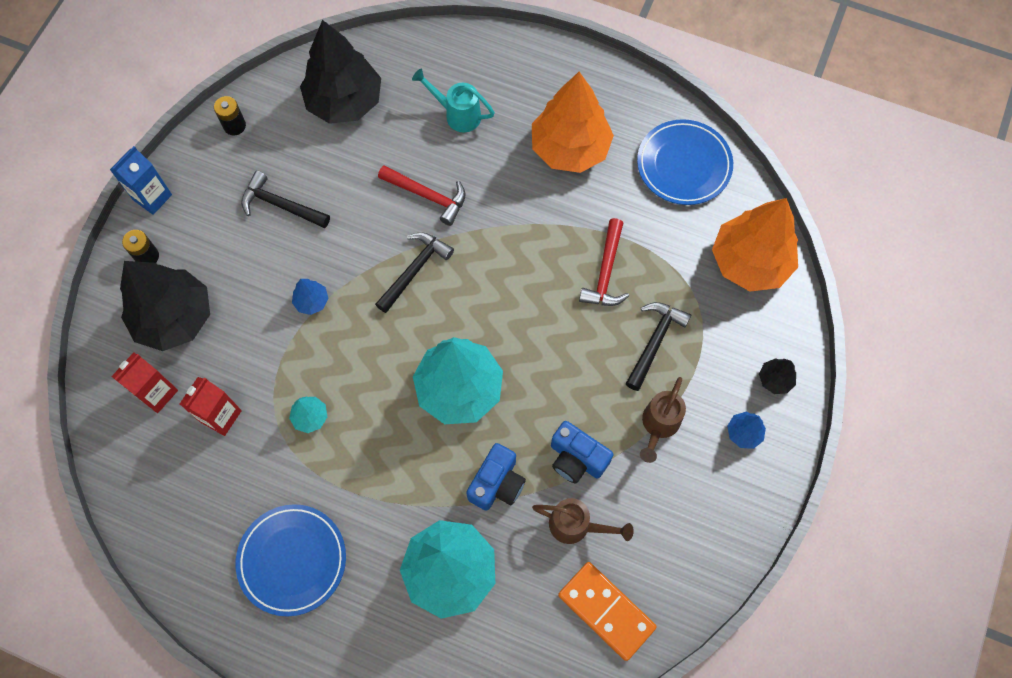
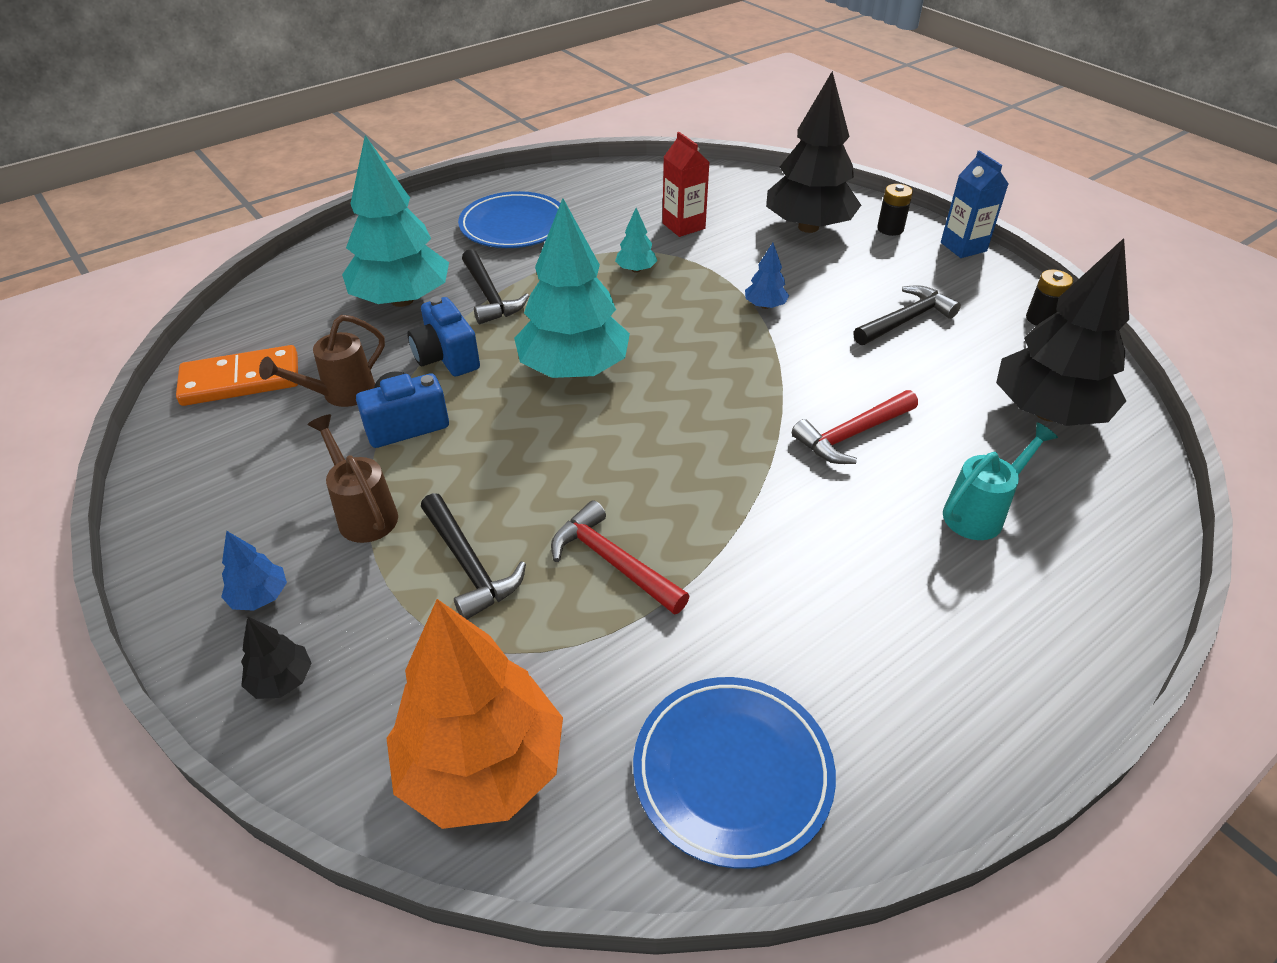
camera: 120 degrees right, 25 degrees down
red carton [111,352,178,413] -> none
black hammer [375,232,454,313] -> black hammer moved to [462,249,529,324]
orange tree [532,72,614,173] -> none

